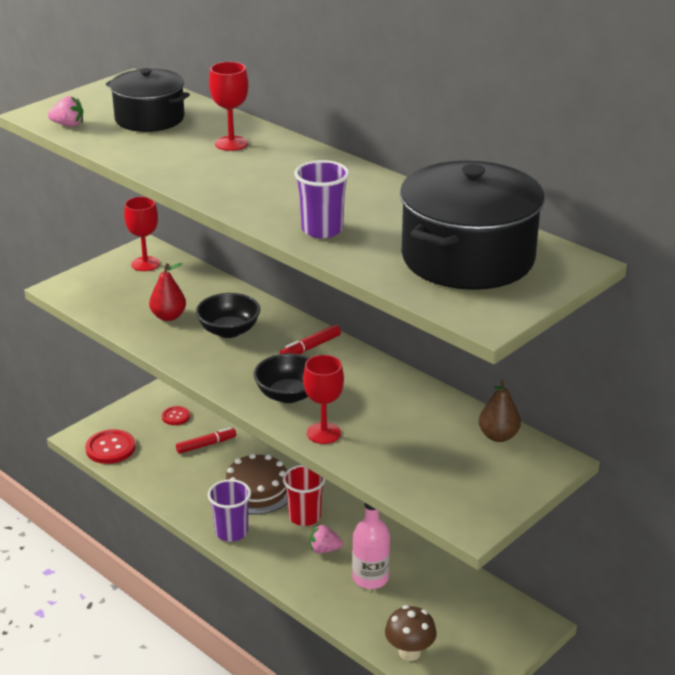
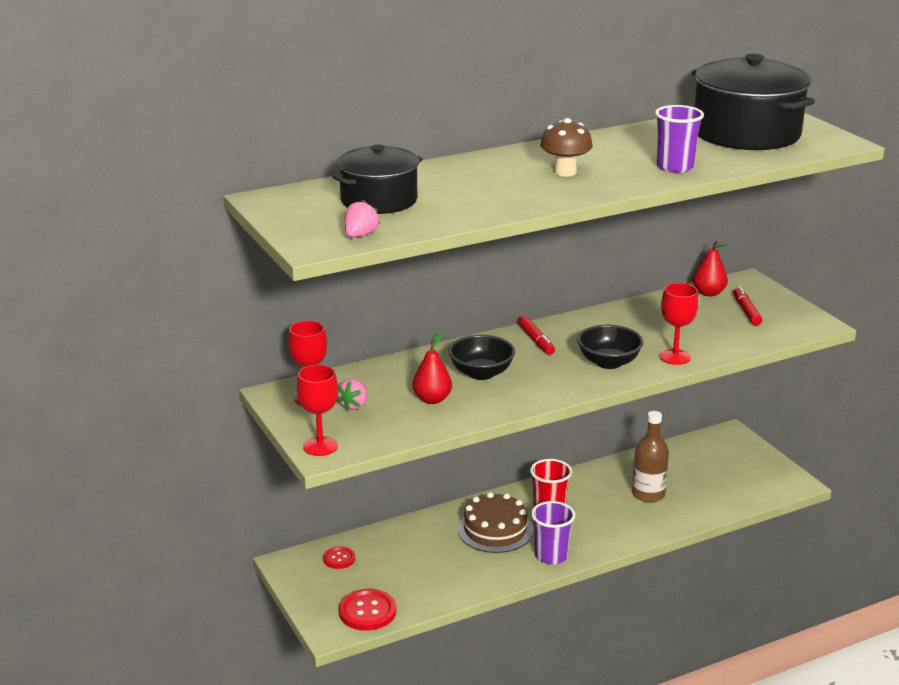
camera: 70 degrees left, 5 degrees down
red marker [176,427,236,454] -> red marker moved to [733,286,762,325]
red goblet [209,62,248,151] -> red goblet moved to [297,365,338,456]
pink strawberry [310,525,343,553] -> pink strawberry moved to [336,379,367,411]
pink bottle [352,502,390,589] -> brown bottle [632,411,669,503]
brown mushroom [385,605,437,661] -> brown mushroom moved to [540,118,593,177]
brown pear [479,380,521,442] -> red pear [693,241,728,296]

